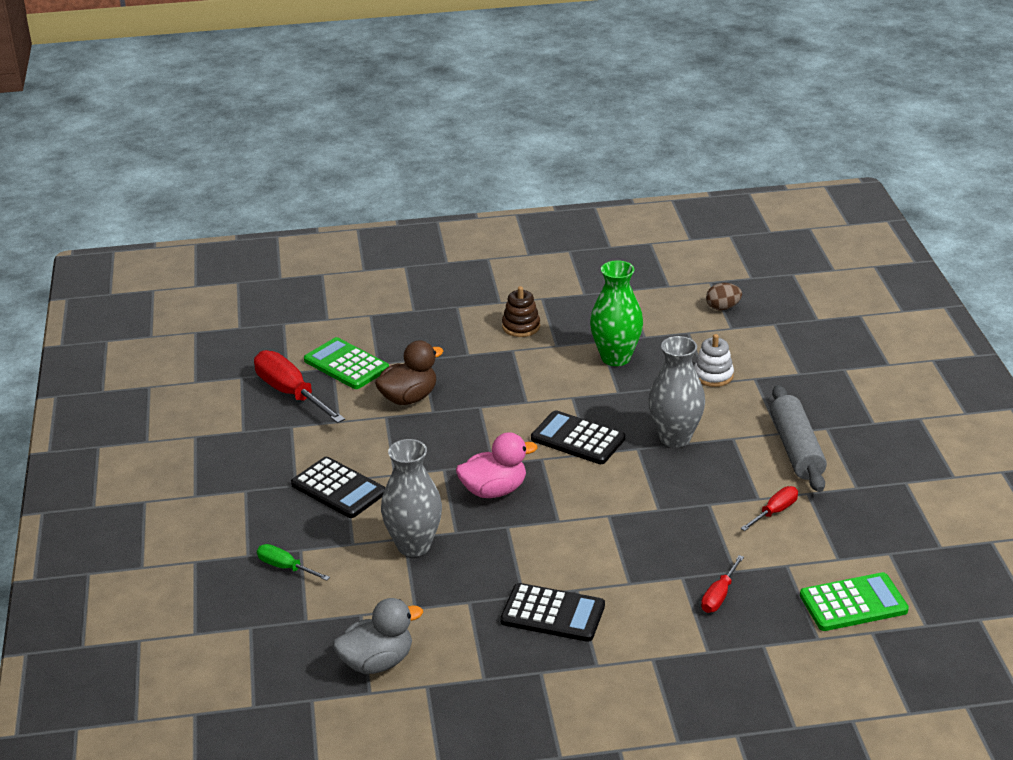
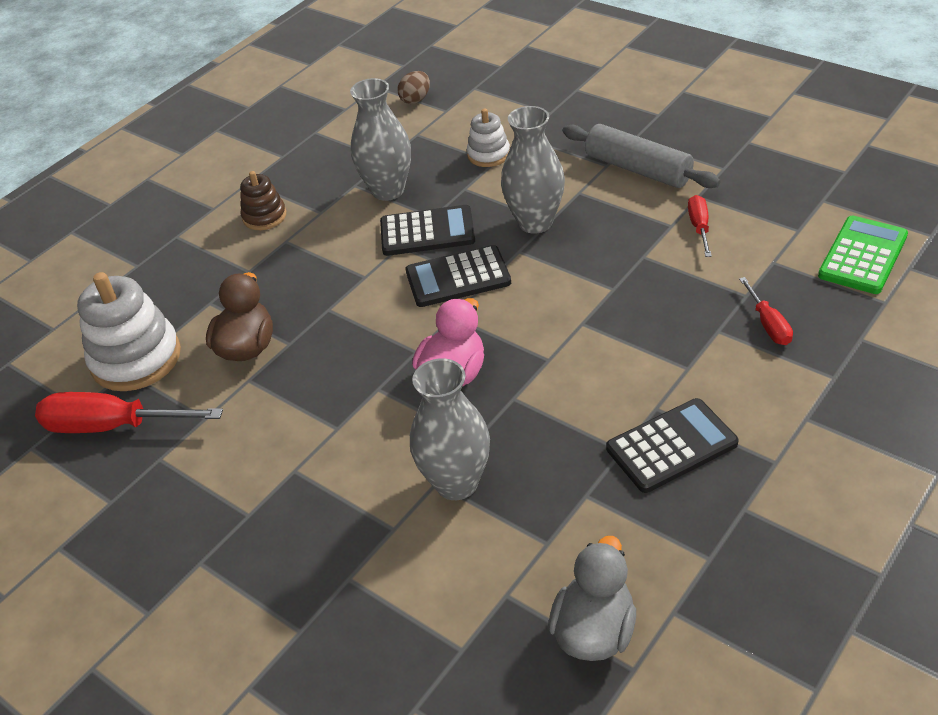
camera: 40 degrees left, 10 degrees up
green screwdriver [257,544,330,581] -> none
black calculator [291,457,385,518] -> black calculator moved to [380,205,475,256]
green calculator [304,337,389,389] -> white stacking toy [77,272,181,391]
green vase [590,260,643,366] -> grey vase [350,78,411,201]

